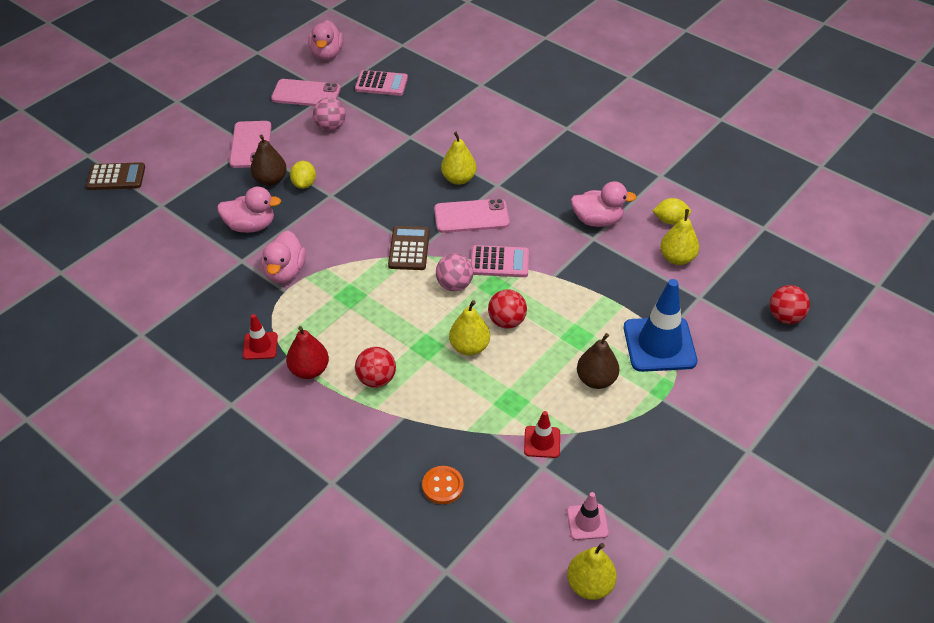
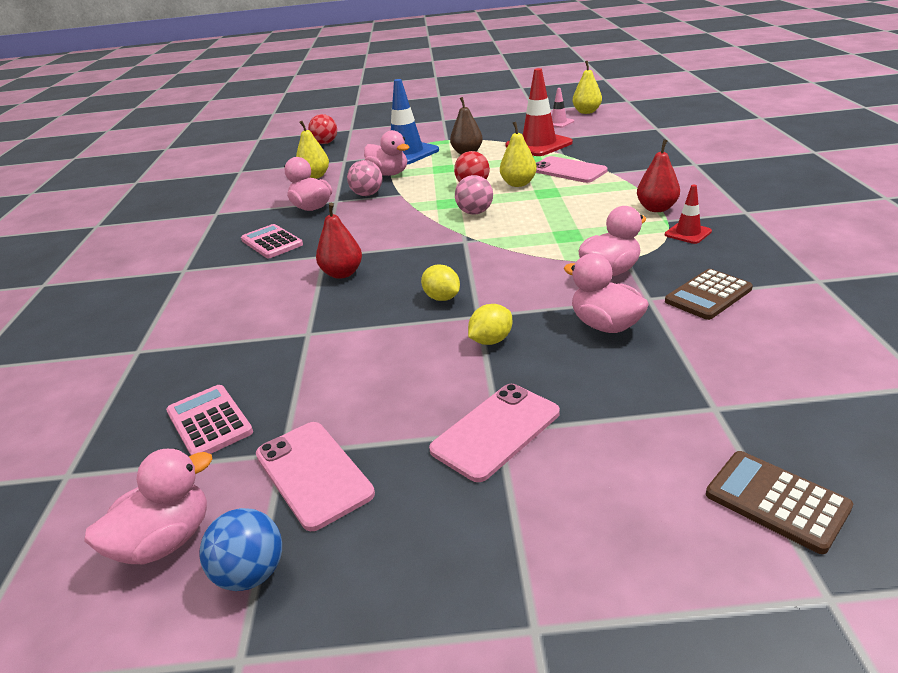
camera: 130 degrees left, 15 degrees down
brown pear [251,134,287,186] -> none
pink ball [313,97,346,131] -> pink ball moved to [347,160,382,196]
red ball [355,347,396,388] -> none
brown calculator [388,226,430,270] -> brown calculator moved to [665,269,753,320]
orange button [422,466,464,504] -> none
pink phone [434,199,510,233] -> pink phone moved to [536,156,608,183]
yellow pear [441,132,476,185] -> red pear [316,203,362,279]
pink calculator [471,245,529,277] -> pink calculator moved to [241,224,303,258]
red traffic cone [524,411,560,458] -> red traffic cone [505,68,573,156], size x1.98
yellow lemon [653,198,691,225] -> yellow lemon moved to [421,265,460,301]
none -> blue ball [199,508,282,591]
none -> pink duck [364,130,409,176]

